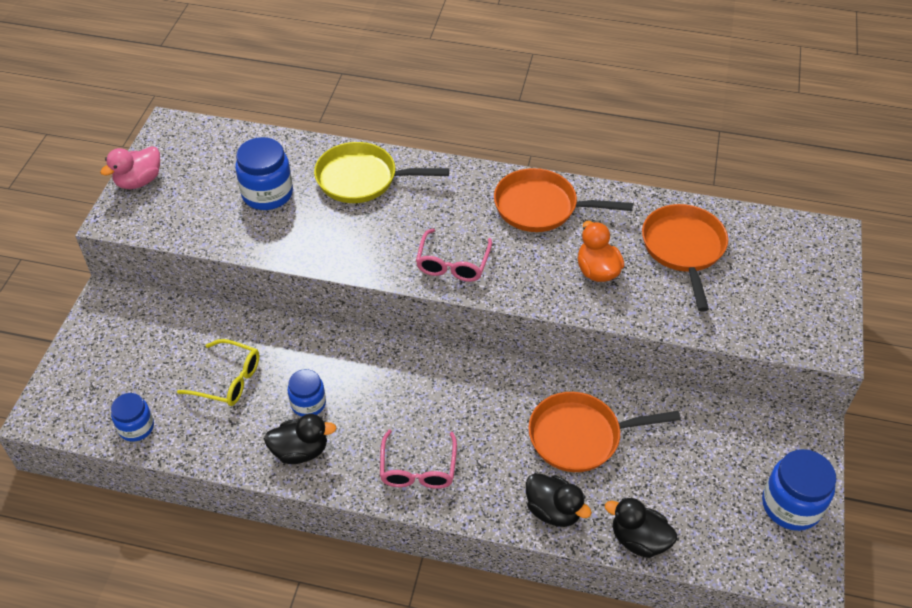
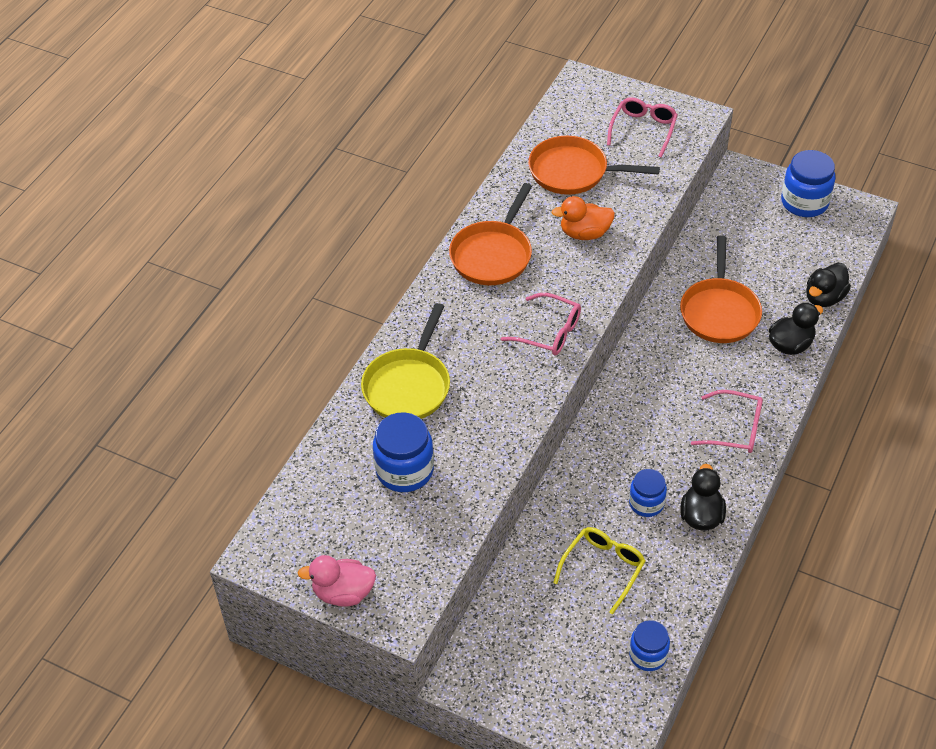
camera: 75 degrees left, 0 degrees up
pink duck [100,146,160,189] -> pink duck turned 120 degrees clockwise [298,555,376,607]
none -> pink glasses [607,97,678,158]

